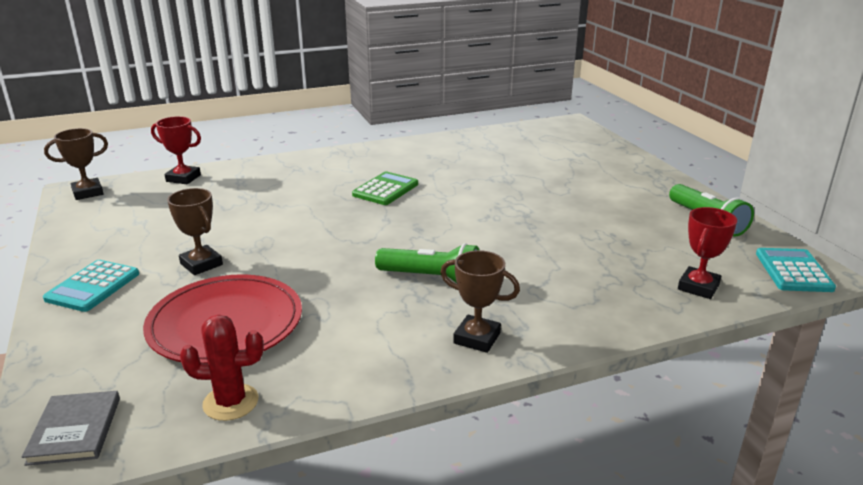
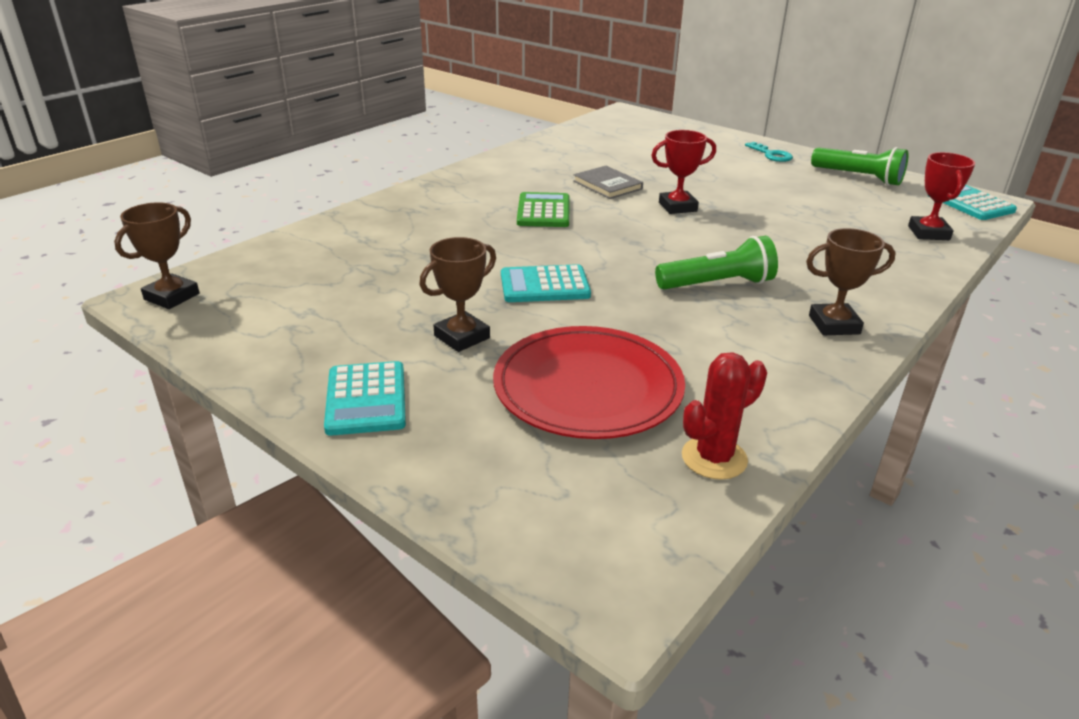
camera: 30 degrees left, 5 degrees up
grey book [21,391,120,466] -> grey book moved to [573,166,643,199]
red trophy [151,116,201,184] -> red trophy moved to [651,130,716,214]
brown trophy [167,188,223,275] -> brown trophy turned 60 degrees counterclockwise [419,237,496,352]
none -> turquoise calculator [501,264,591,302]
none -> turquoise key [745,142,793,162]

